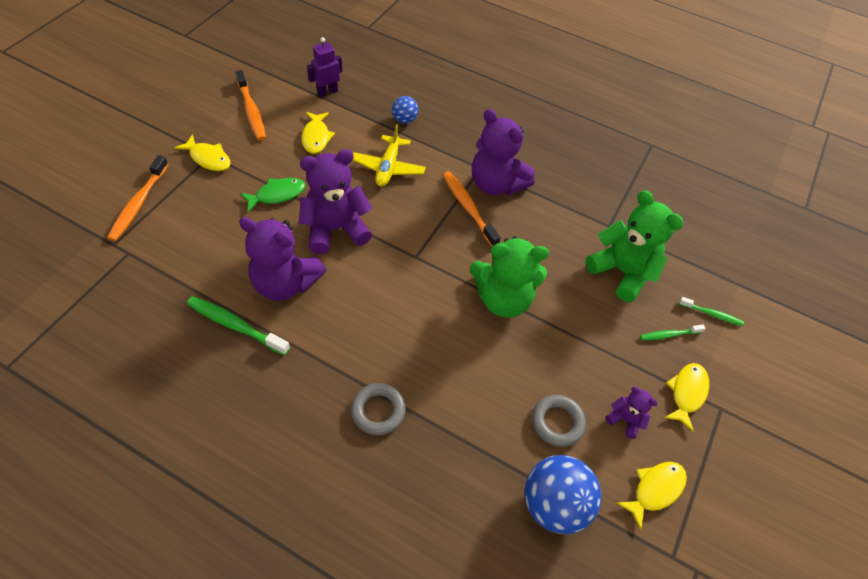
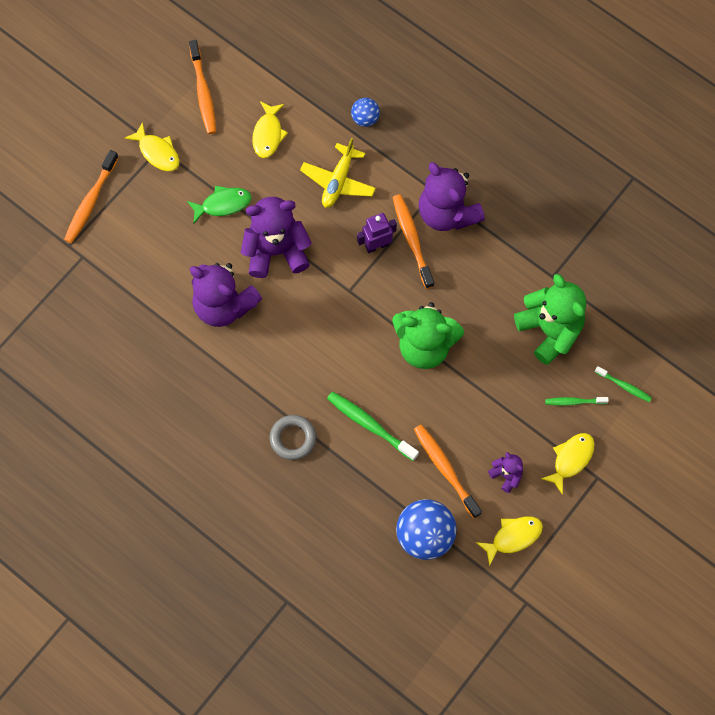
camera: 15 degrees right, 15 degrees up
green toothbrush [187,296,290,355] -> green toothbrush moved to [327,392,419,461]
purple robot [307,37,343,97] -> purple robot moved to [357,213,397,253]
grey ring [532,395,586,447] -> orange toothbrush [414,425,482,519]

